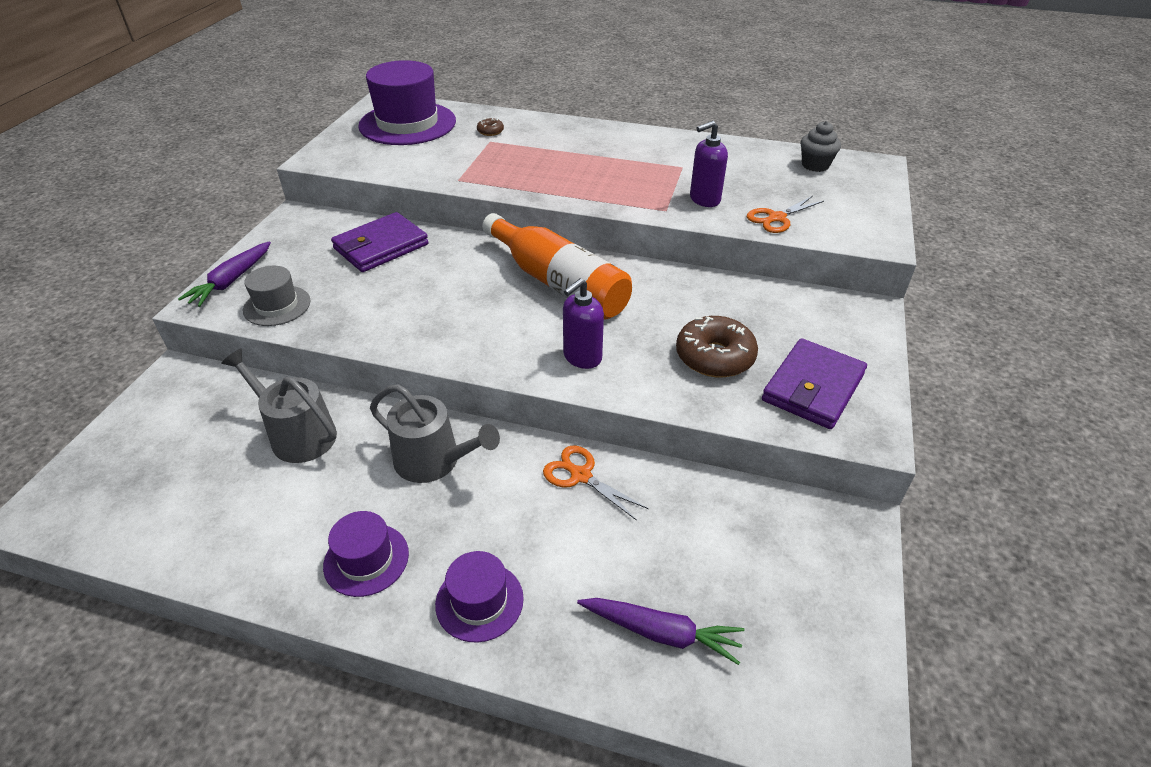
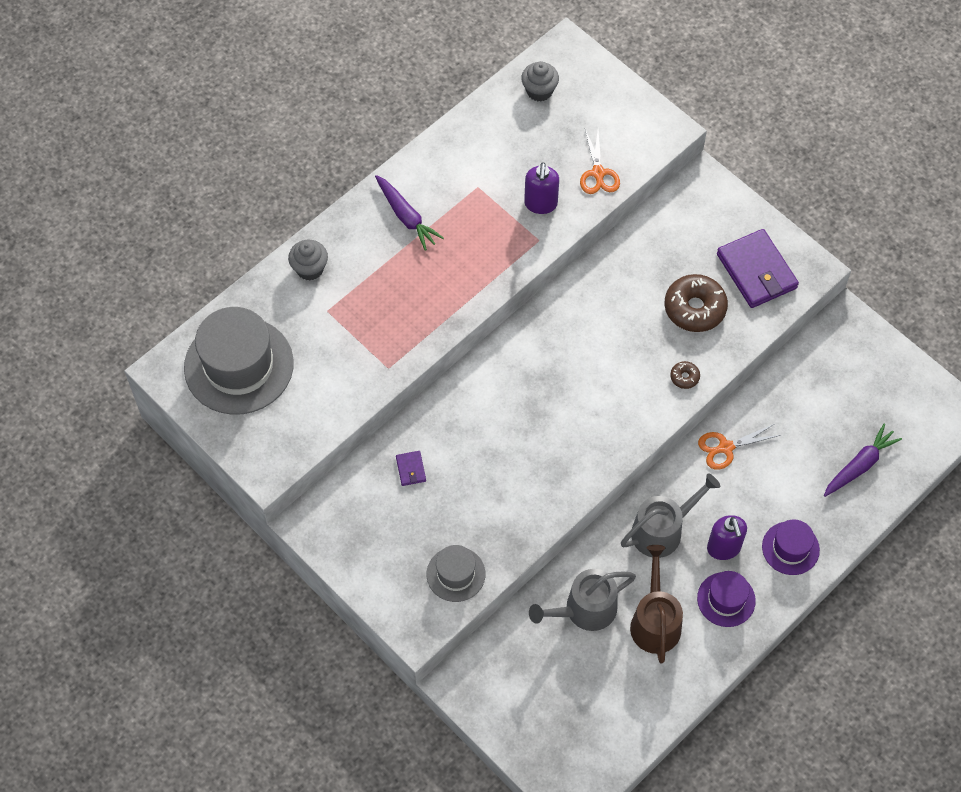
camera: 60 degrees left, 20 degrees up
purple carrot [178,241,271,307] -> purple carrot moved to [375,175,444,251]
purple wallet [331,212,429,272] -> purple wallet [396,451,426,486], size x0.44
purple hat [358,60,456,145] -> grey hat [184,307,294,415]
brown donut [477,117,504,136] -> brown donut moved to [670,361,700,389]
orange bottle [482,213,632,319] -> none
purple soap dispenser [563,278,604,369] -> purple soap dispenser moved to [707,515,747,560]
none -> grey cupcake [288,240,328,281]
none -> brown watering can [630,545,683,664]

